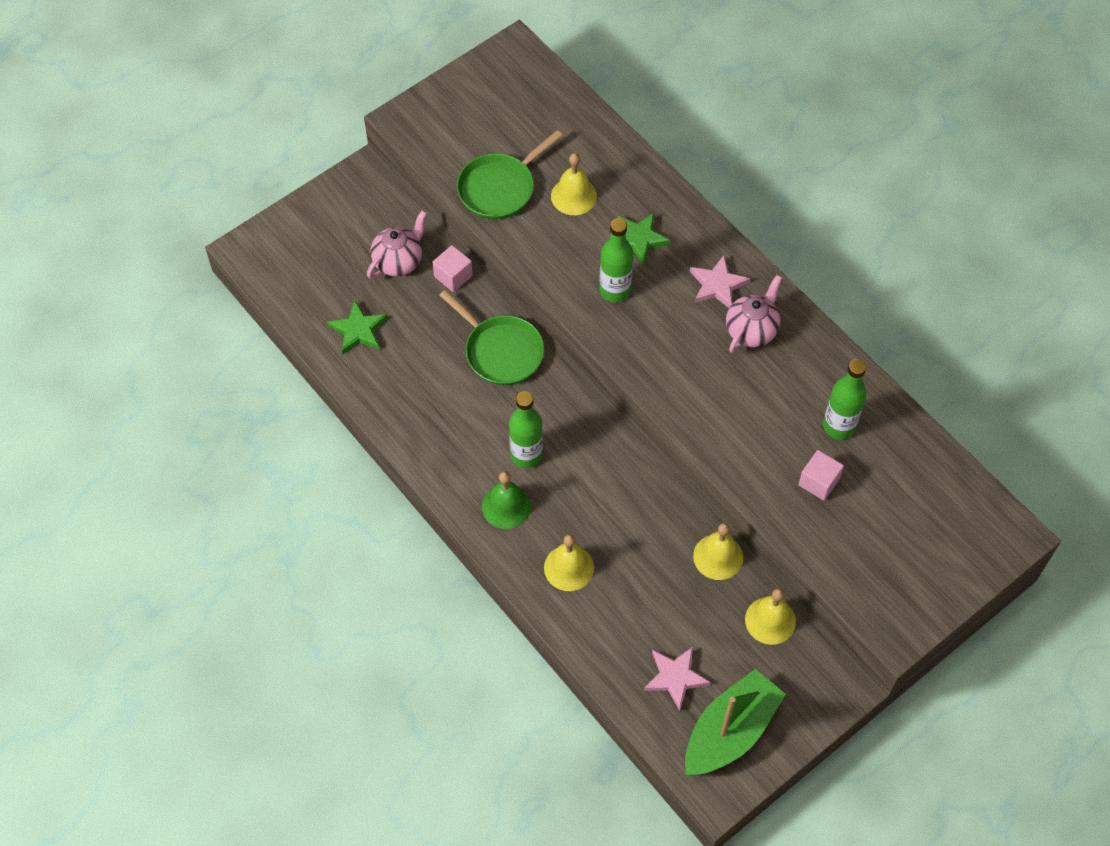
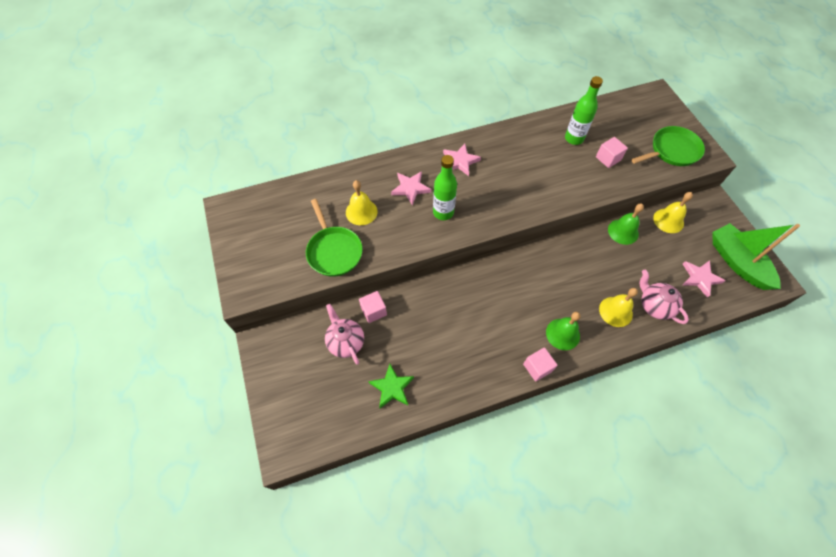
camera: 70 degrees left, 0 degrees up
green pan [439,290,544,385] -> green pan moved to [631,126,705,166]
green bottle [509,391,543,468] -> none
green star [618,213,671,266] -> pink star [391,171,431,205]
yellow bell [693,523,743,580] -> green bell [608,203,644,245]
pink teapot [726,275,782,353] -> pink teapot moved to [640,270,689,324]
none -> pink cube [523,347,558,382]

